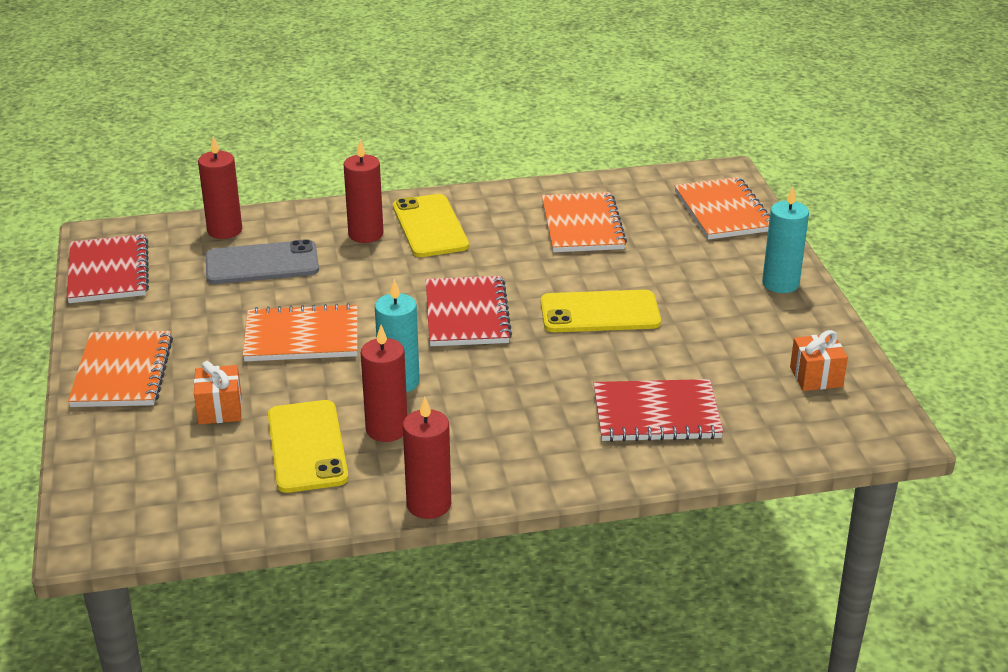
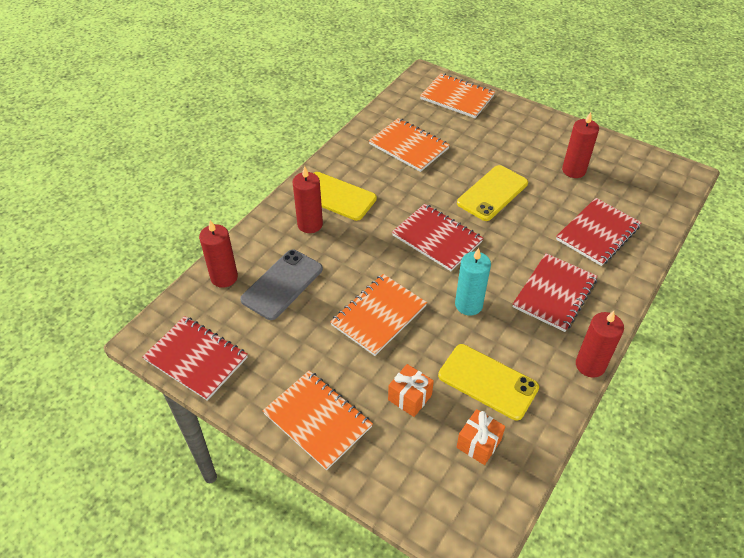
camera: 45 degrees left, 15 degrees up
red candle [361,325,408,442] -> red candle moved to [562,112,599,178]
turquoise candle [762,187,809,293] -> none
orange gift [790,330,848,391] -> orange gift moved to [456,409,505,465]
none -> red notebook [513,253,598,332]

